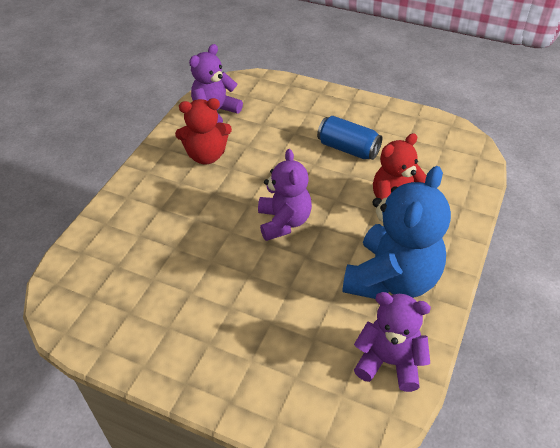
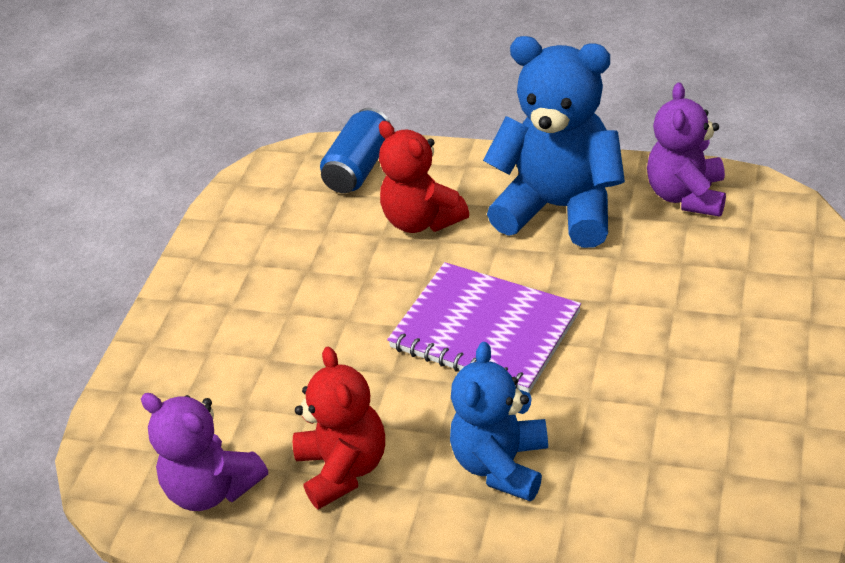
camera: 95 degrees left, 5 degrees down
purple teddy bear [258,149,312,241] -> purple notebook [387,262,581,393]
blue can [317,116,382,160] -> blue can moved to [320,108,391,193]
none -> blue teddy bear [450,342,548,501]

